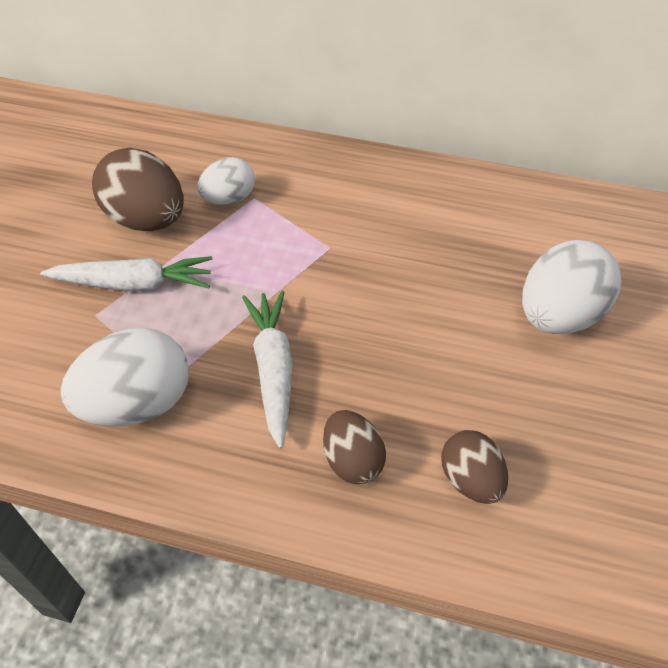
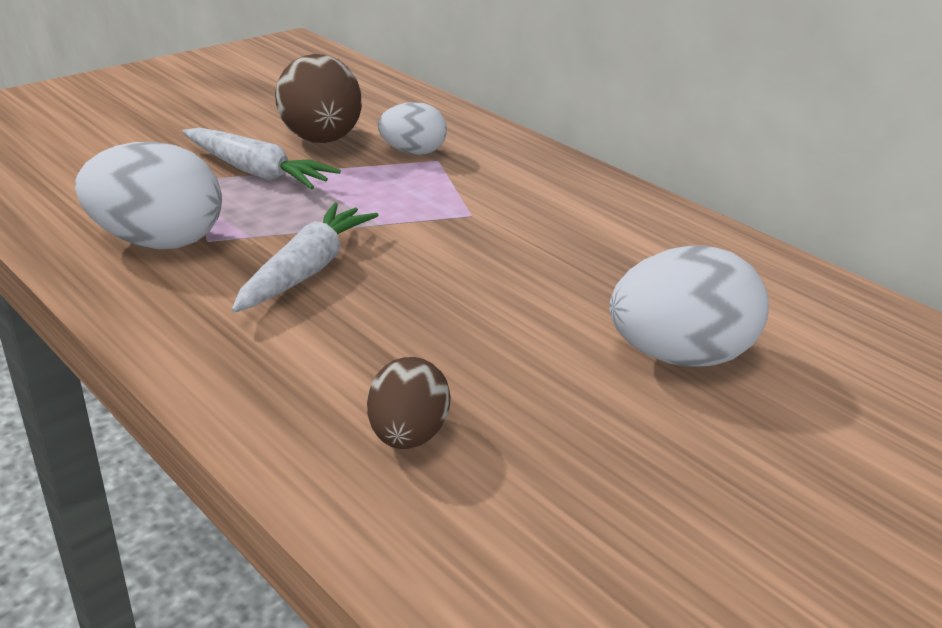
camera: 30 degrees right, 20 degrees down
brown egg [323,410,386,484] -> none

